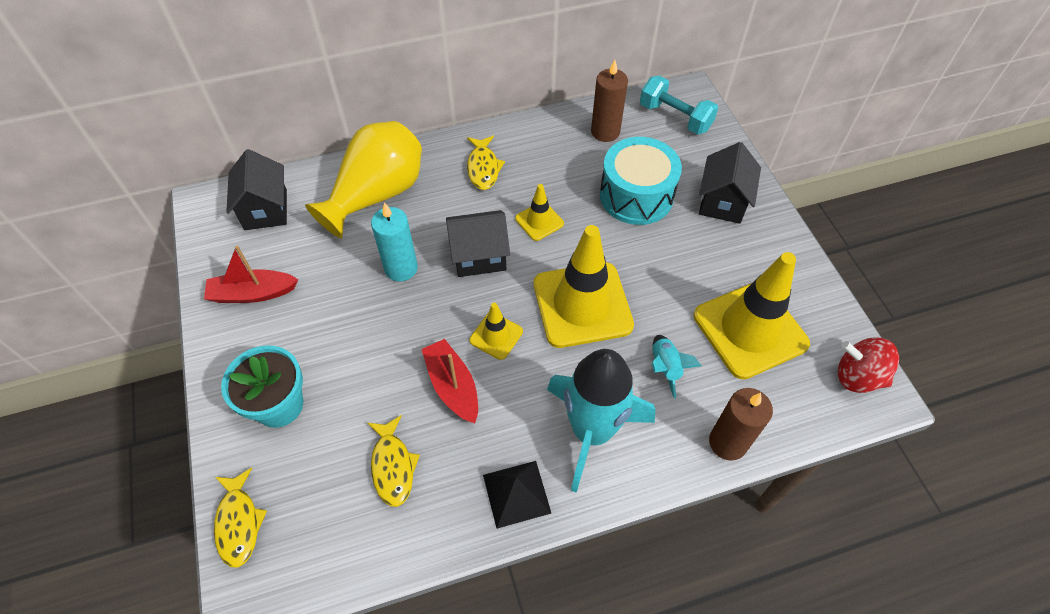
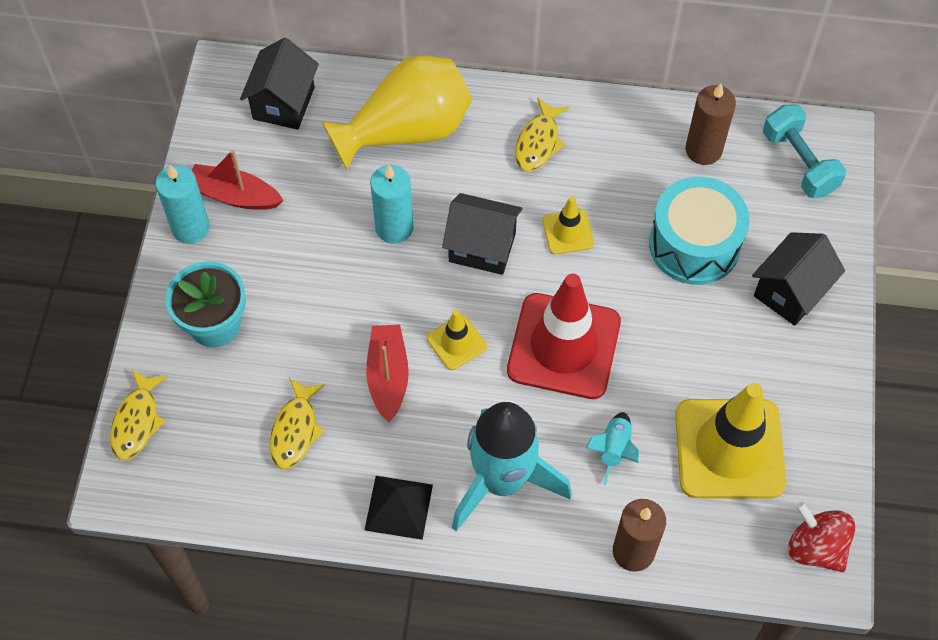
camera: 25 degrees right, 5 degrees up
yellow traffic cone [534,225,634,348] -> red traffic cone [507,273,621,399]
none -> turquoise candle [155,165,210,244]

